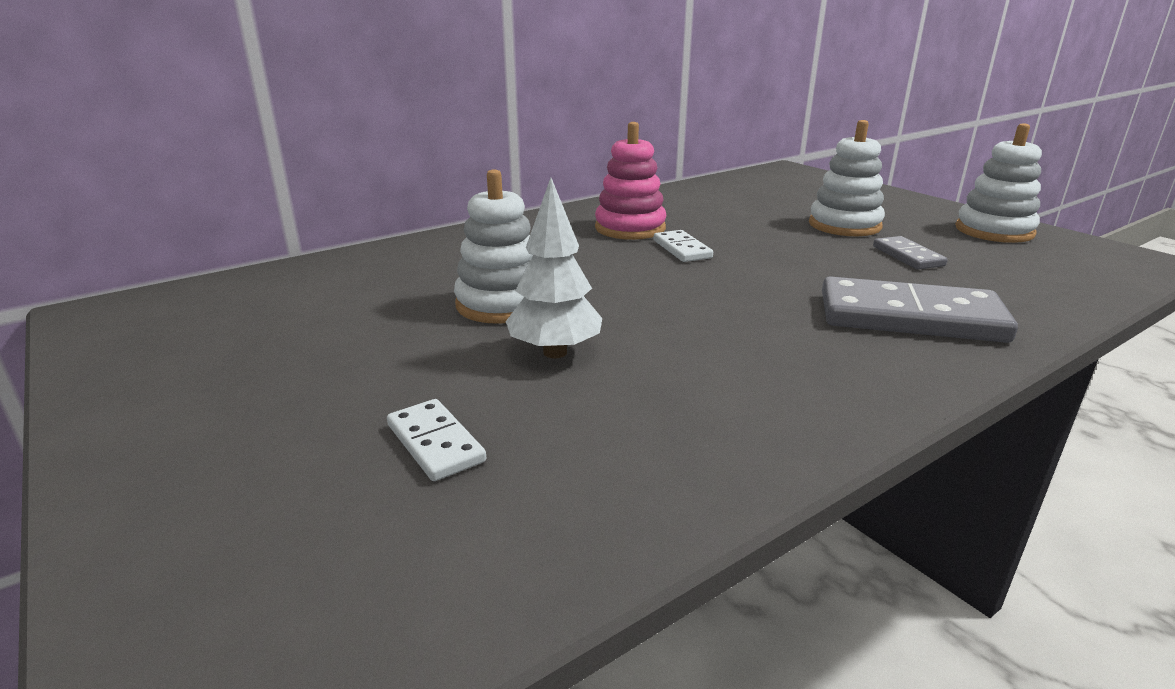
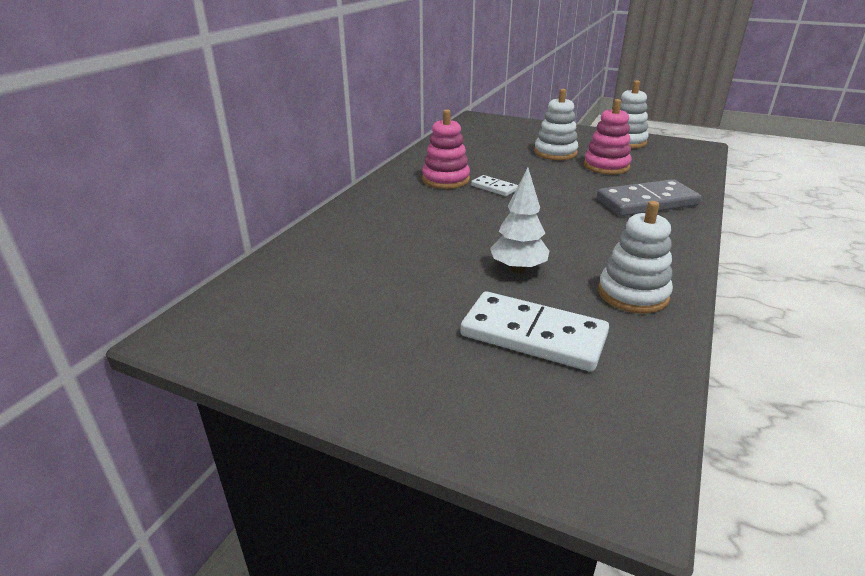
camera: 30 degrees left, 5 degrees up
white domino [387,399,486,481] -> white domino [460,291,609,372], size x1.99
white stacking toy [454,169,533,324] -> white stacking toy moved to [598,201,673,313]
grey domino [873,236,948,269] -> pink stacking toy [584,99,632,175]

